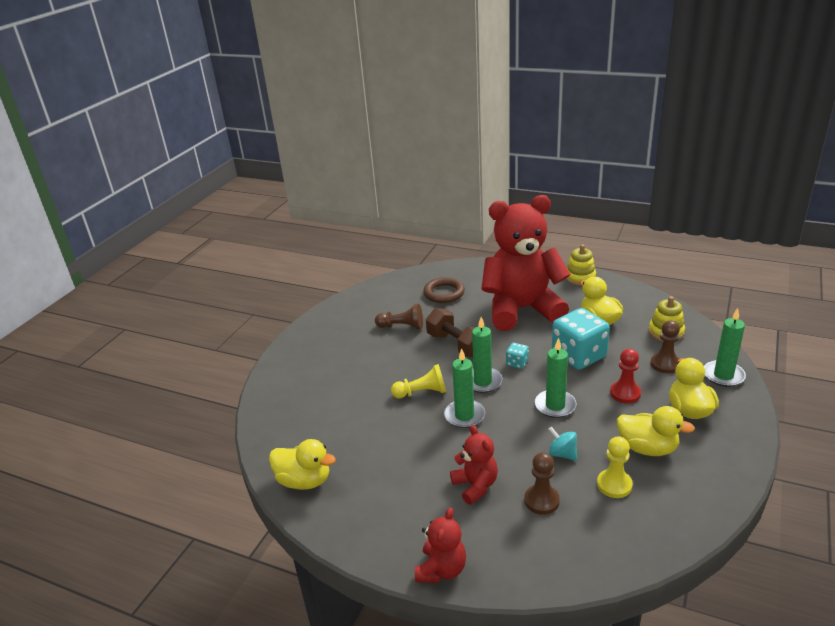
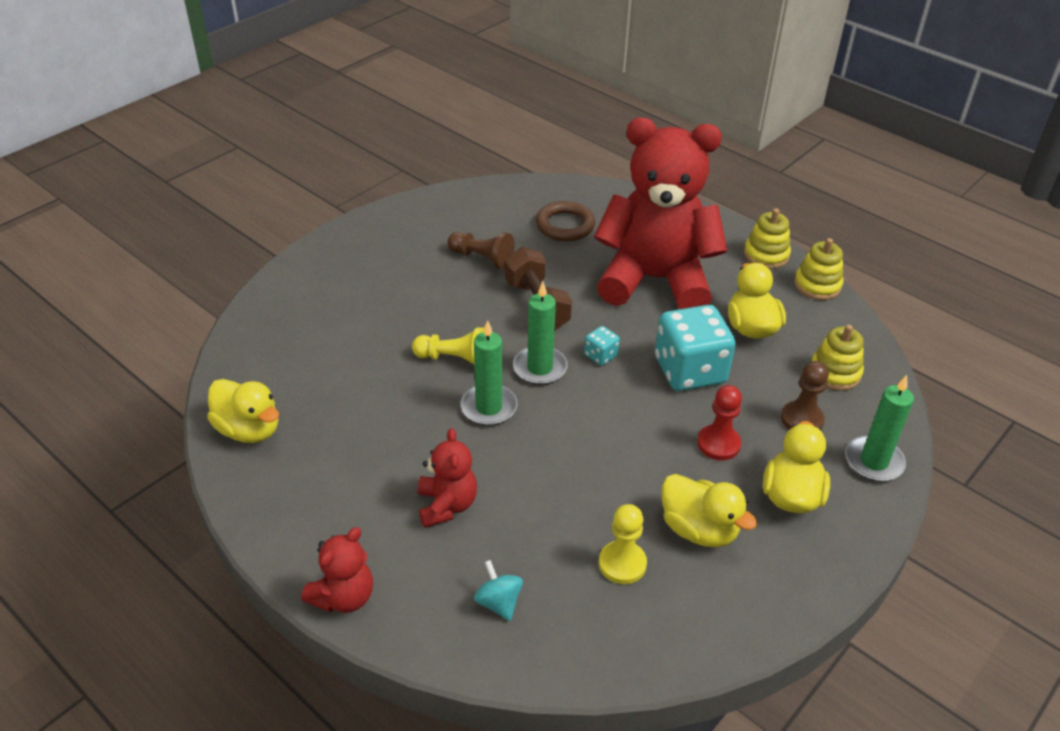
camera: 15 degrees right, 10 degrees up
brown pawn [525,452,560,515] -> none
green candle [535,338,577,418] -> none
turquoise spinning top [548,427,577,461] -> turquoise spinning top moved to [474,560,523,621]
none -> yellow stacking toy [794,238,843,300]

